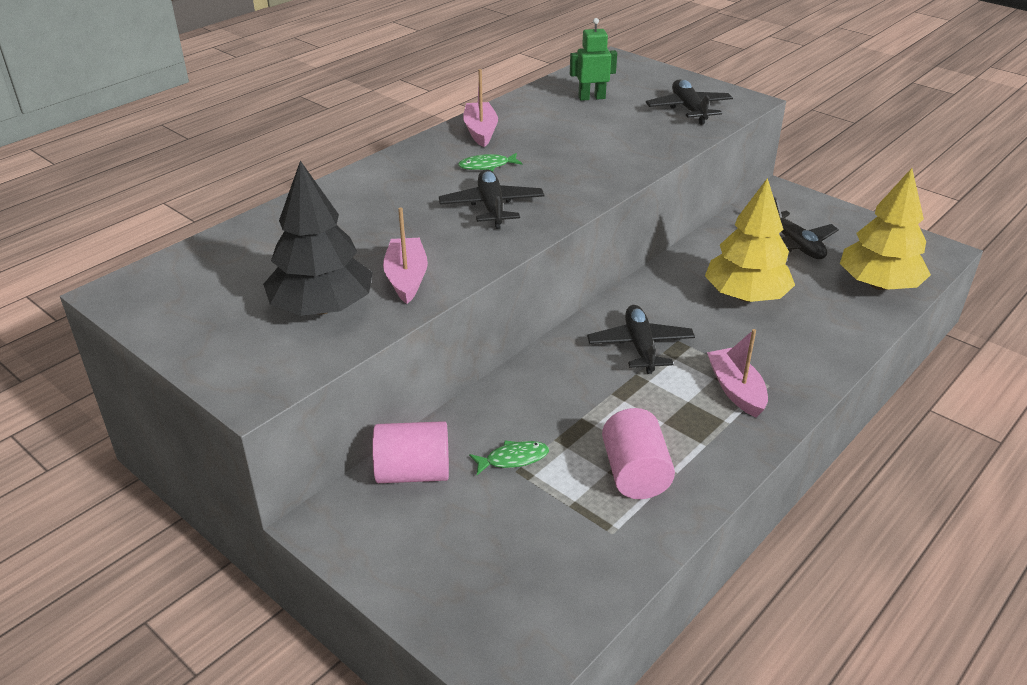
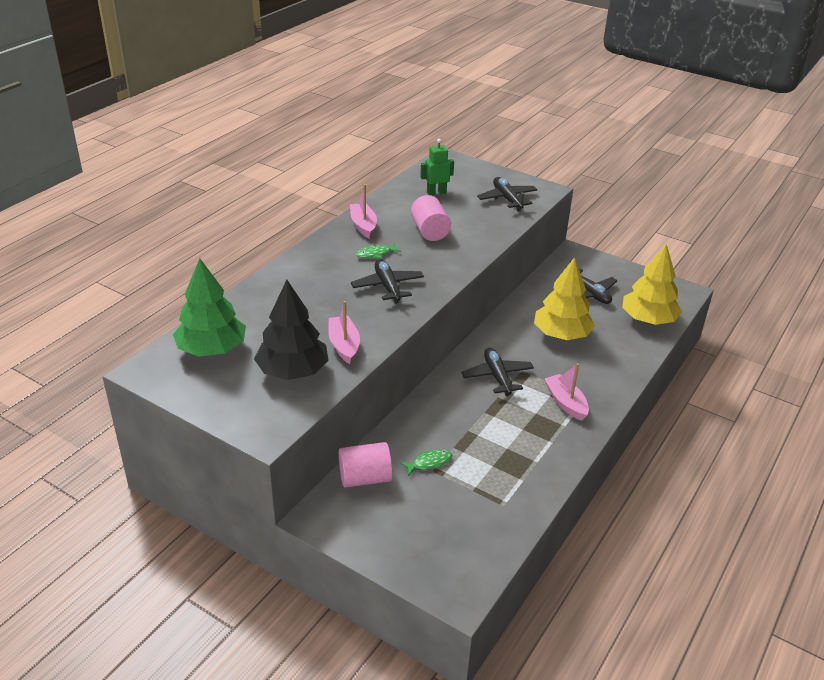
camera: 10 degrees left, 0 degrees up
pink cylinder [602,408,675,499] -> pink cylinder moved to [411,195,451,241]
none -> green tree [173,258,246,357]

